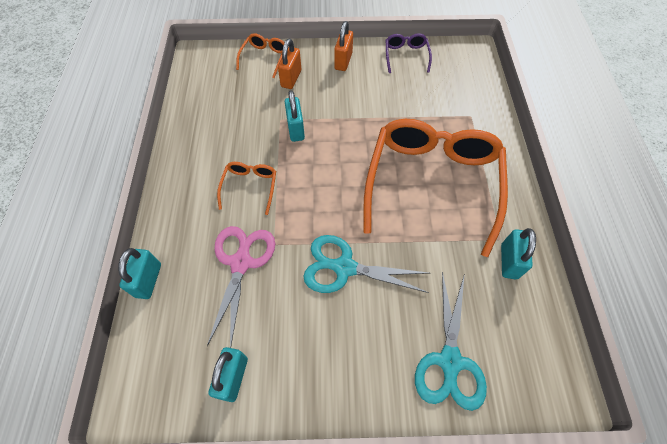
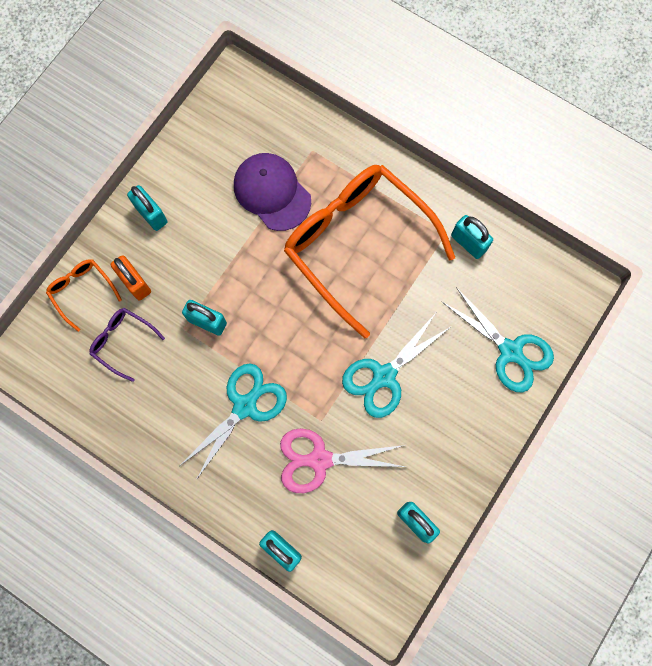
camera: 55 degrees left, 15 degrees up
pink scissors [207,226,275,348] -> pink scissors turned 45 degrees counterclockwise [280,428,405,493]
orange glasses [217,162,276,215] -> turquoise scissors [181,364,287,480]
orange padlock [334,21,353,71] -> turquoise padlock [127,185,167,231]
purple glasses [386,33,432,73] -> purple glasses moved to [89,308,165,382]
none -> purple cap [234,153,311,231]

